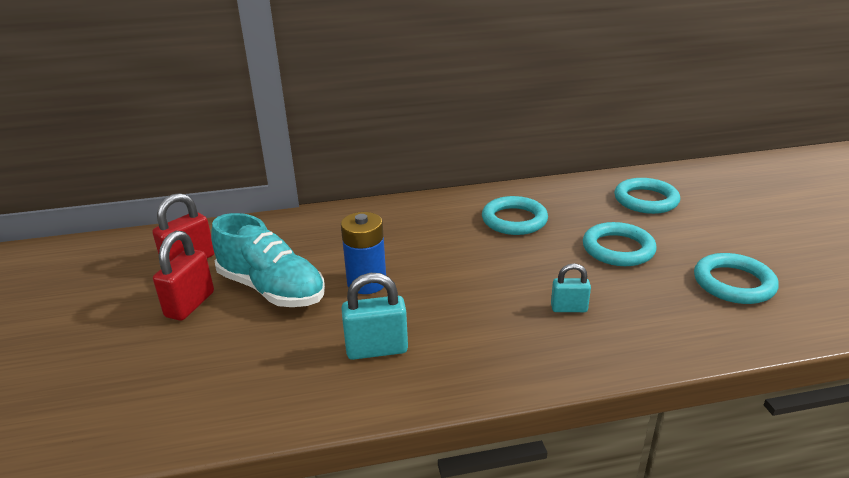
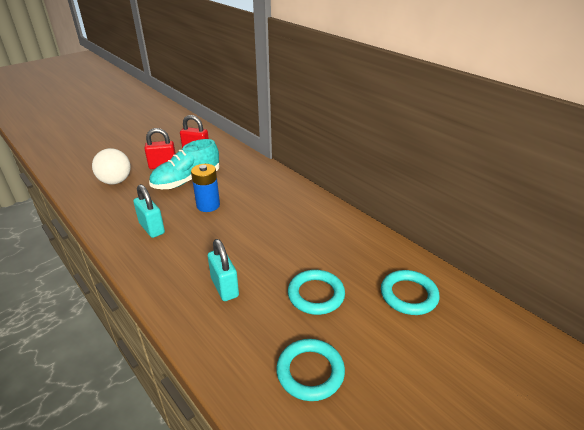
camera: 60 degrees right, 5 degrees up
turquoise shoe [211,213,325,307] -> turquoise shoe turned 45 degrees clockwise [149,139,219,189]
turquoise ring [482,196,548,235] -> none
turquoise padlock [551,263,591,312] -> turquoise padlock [208,239,239,301], size x1.60
none -> white ball [92,148,131,185]

